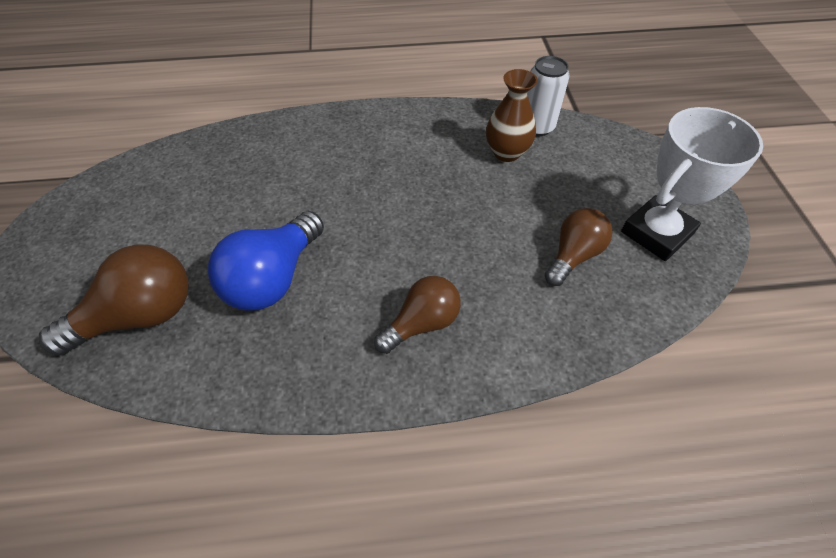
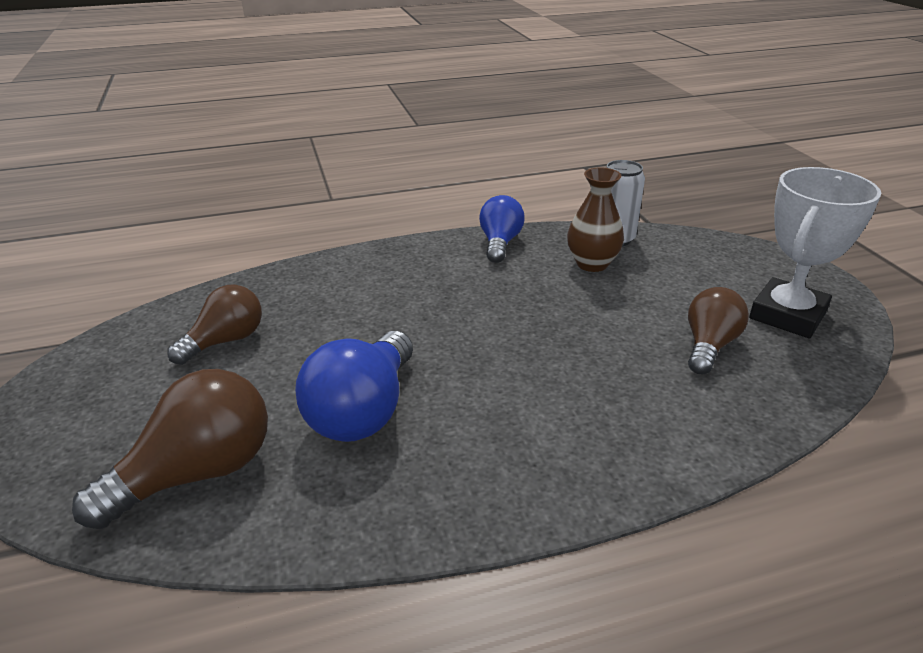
camera: 10 degrees left, 20 degrees down
brown light bulb [374,276,461,354] -> brown light bulb moved to [167,285,262,365]
none -> blue light bulb [479,195,525,263]

